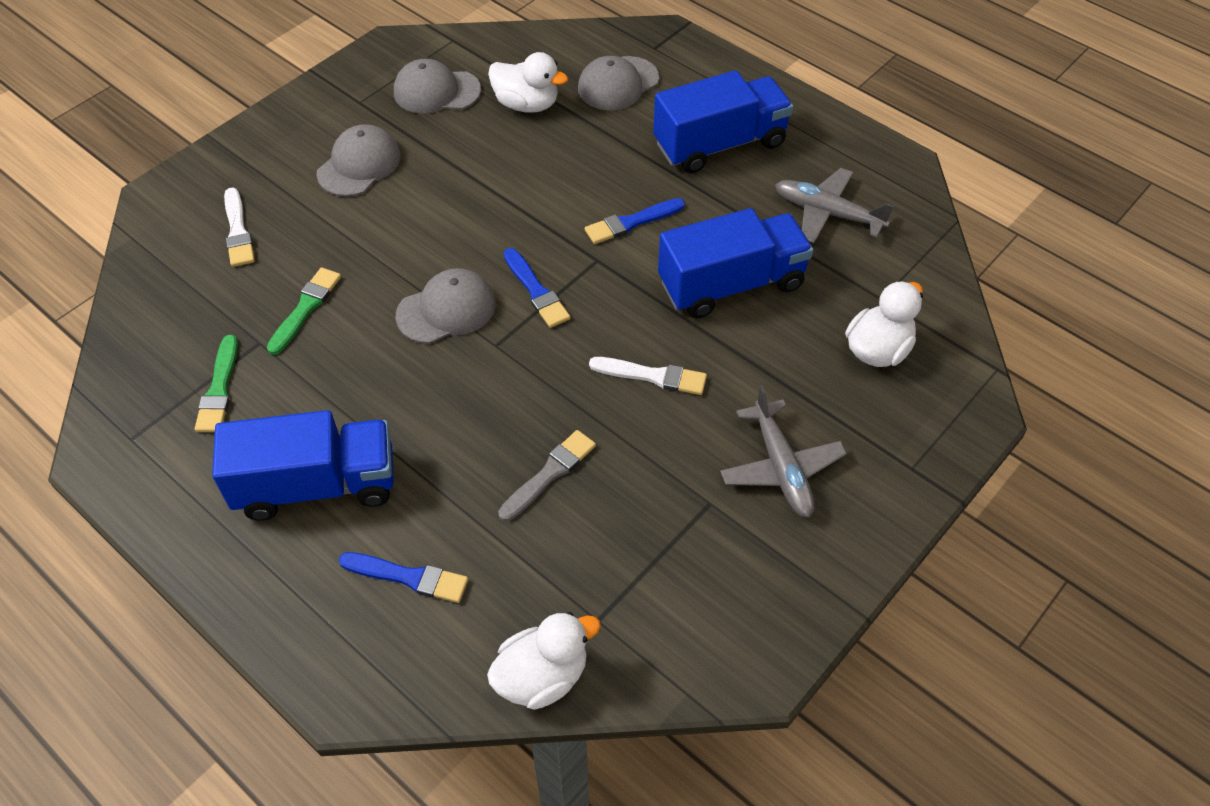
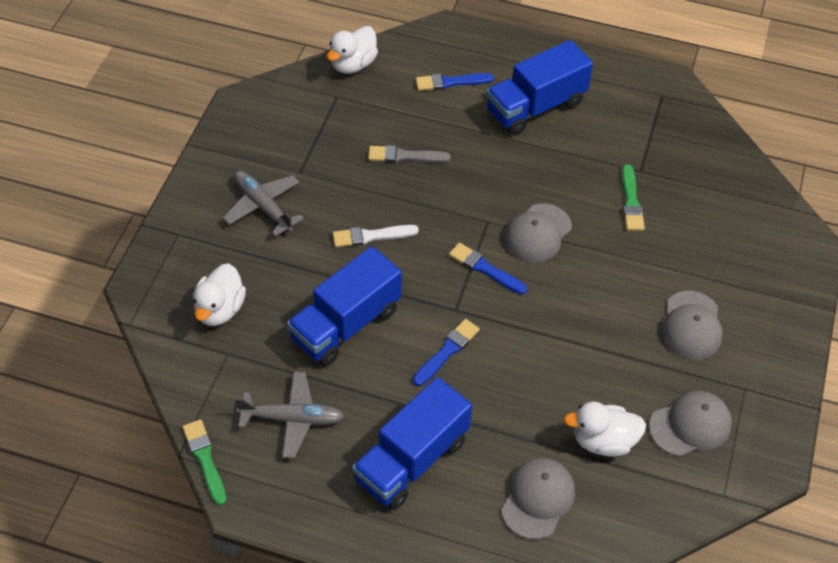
camera: 155 degrees right, 0 degrees up
green brush [195,335,238,432] -> green brush moved to [182,419,226,506]
white brush [224,187,255,267] -> none
grey brush [498,430,596,521] -> grey brush turned 75 degrees clockwise [368,145,450,163]

